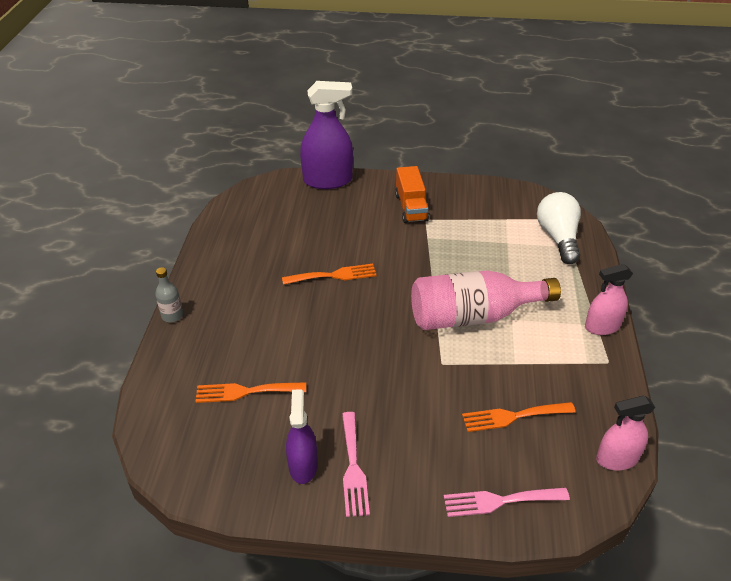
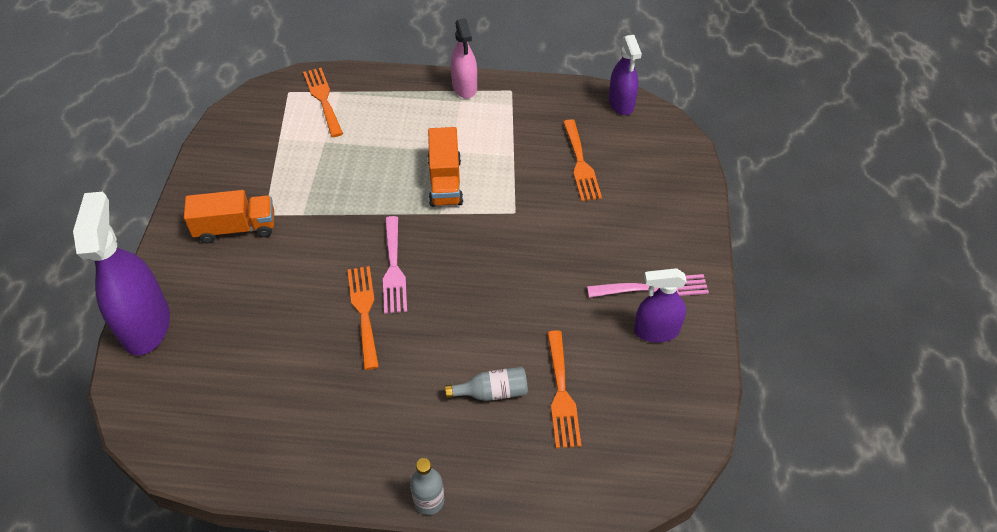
camera: 90 degrees left, 10 degrees up
pink bottle [411,270,561,330] -> orange truck [428,127,463,207]
pink fork [444,487,570,517] -> pink fork moved to [383,216,407,314]
white light bulb [537,192,581,264] -> orange fork [303,68,343,137]
pink spray bottle [596,396,655,470] -> purple spray bottle [609,35,642,115]
none -> grey bottle [445,367,528,401]

